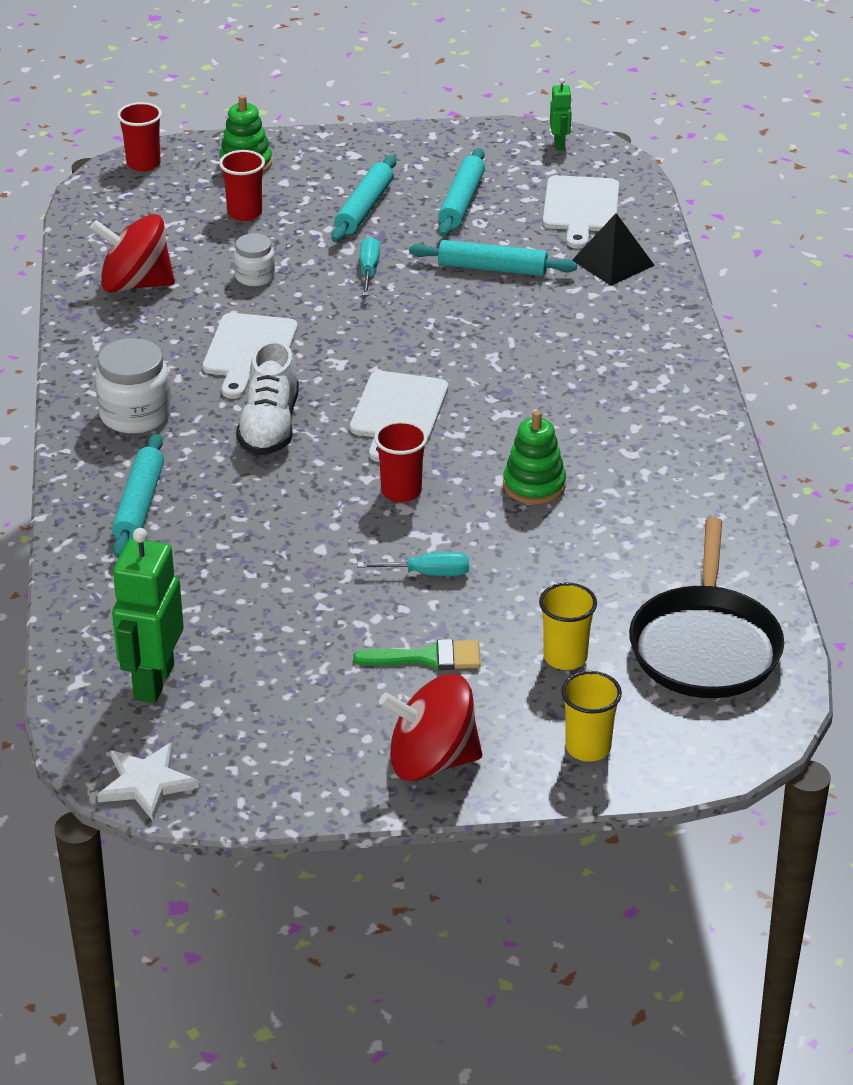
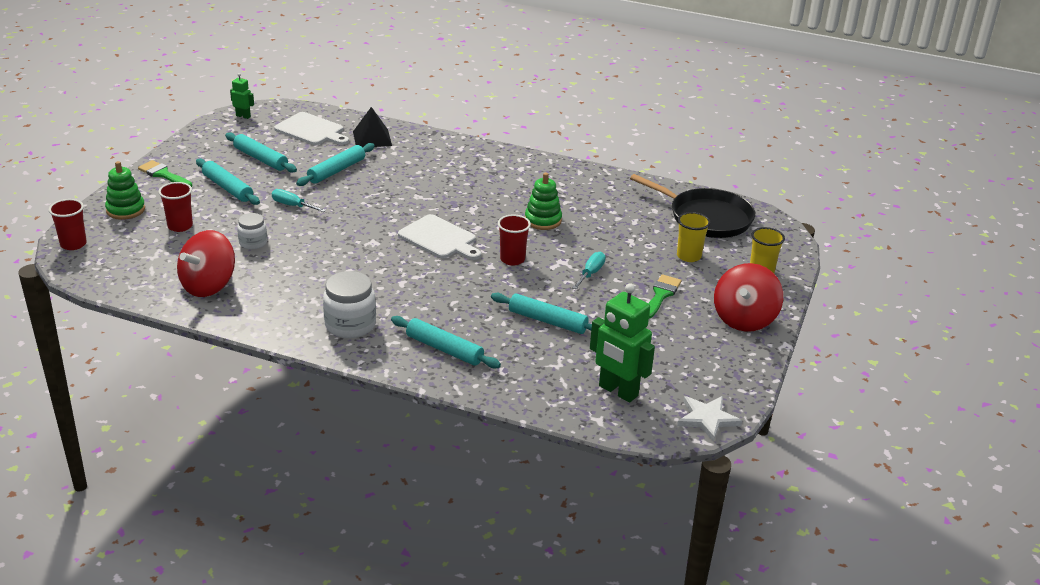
camera: 65 degrees left, 5 degrees down
white cutting board [203,313,298,399] -> none
white shoe [236,340,299,456] -> none
none -> green brush [138,160,192,187]
none -> turquoise rolling pin [491,293,592,334]

